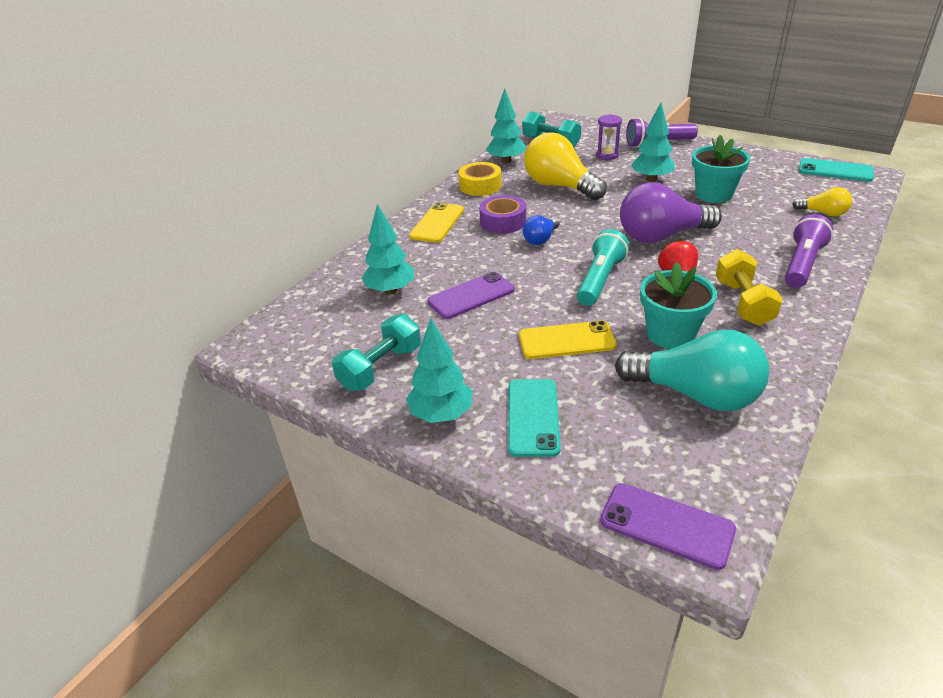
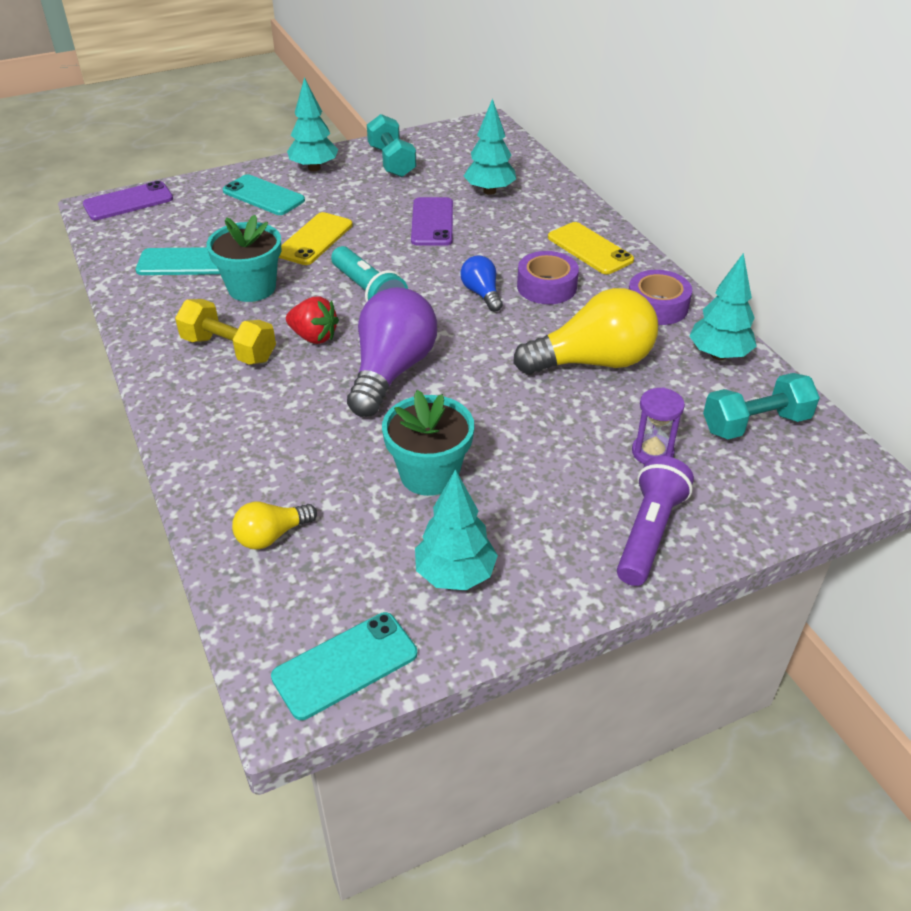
camera: 120 degrees right, 5 degrees up
yellow tape [458,162,502,196] -> purple tape [629,270,692,325]
turquoise light bulb [615,329,769,411] -> turquoise phone [136,247,220,275]
turquoise tree [631,102,675,182] -> turquoise tree moved to [415,469,498,590]
purple flashlight [785,214,833,288] -> none

